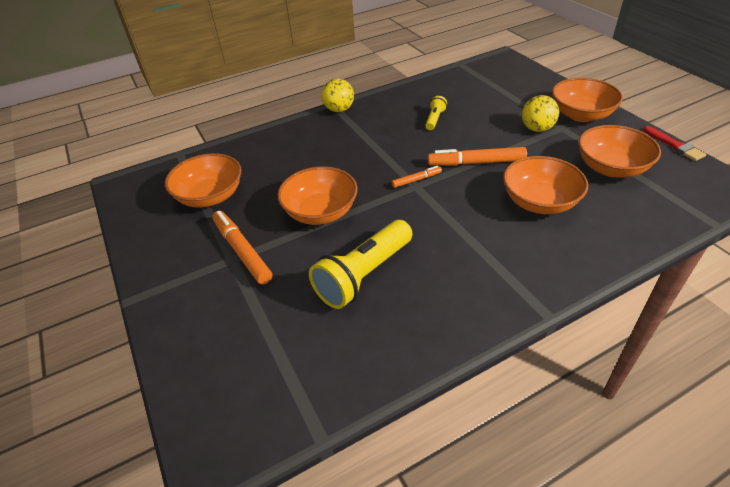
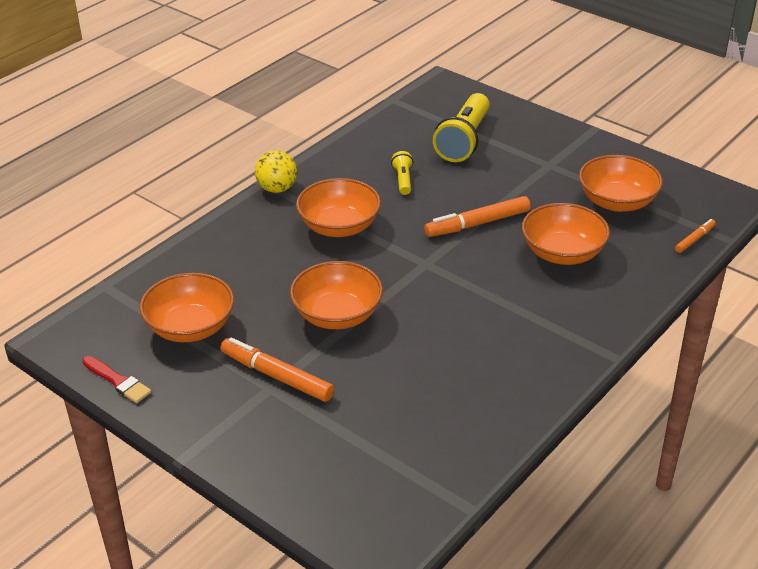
camera: 25 degrees left, 5 degrees down
yellow flashlight [309,220,413,309] -> yellow flashlight moved to [433,93,490,162]
orange marker [392,166,442,188] -> orange marker moved to [675,219,716,253]
yellow ball [522,95,559,132] -> none
orange bowl [552,78,623,122] -> orange bowl moved to [296,178,381,237]
red brush [643,126,706,161] -> red brush moved to [82,356,151,403]

